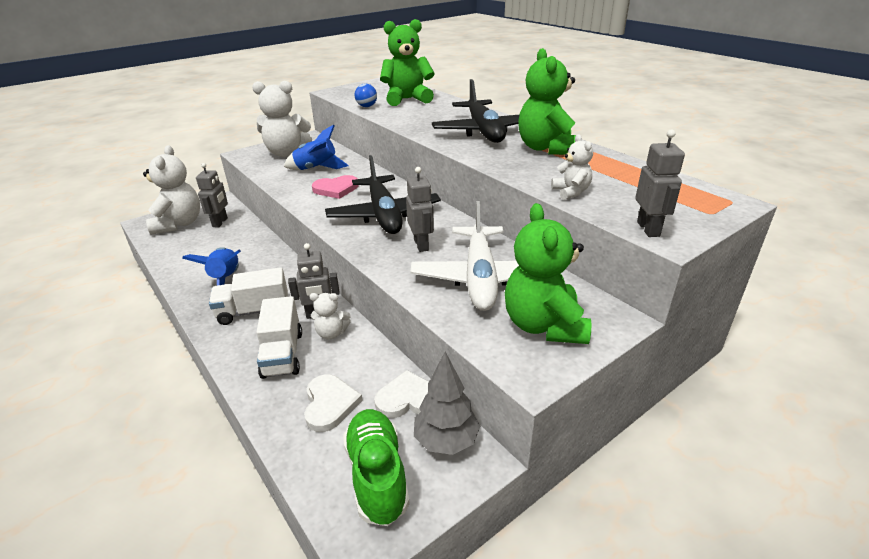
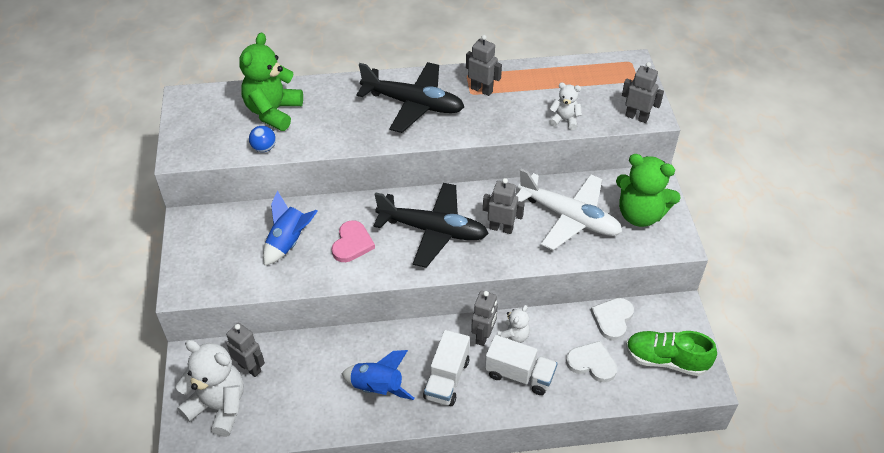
camera: 60 degrees left, 15 degrees up
white teddy bear [252,81,312,157] -> none
grey tree [414,352,480,455] -> none
green teddy bear [518,48,576,155] -> grey robot [466,35,502,96]

